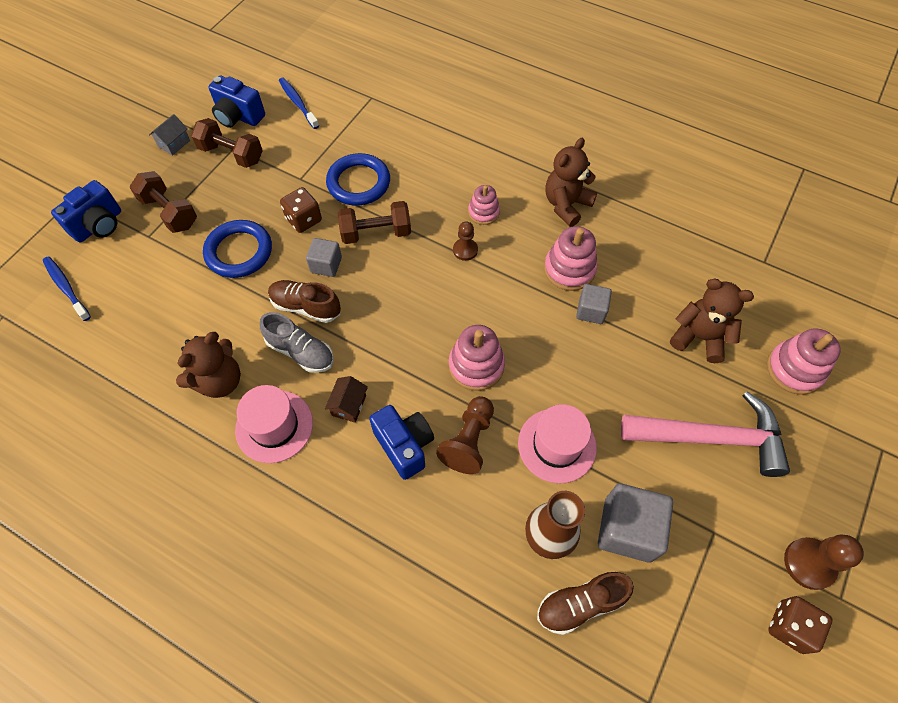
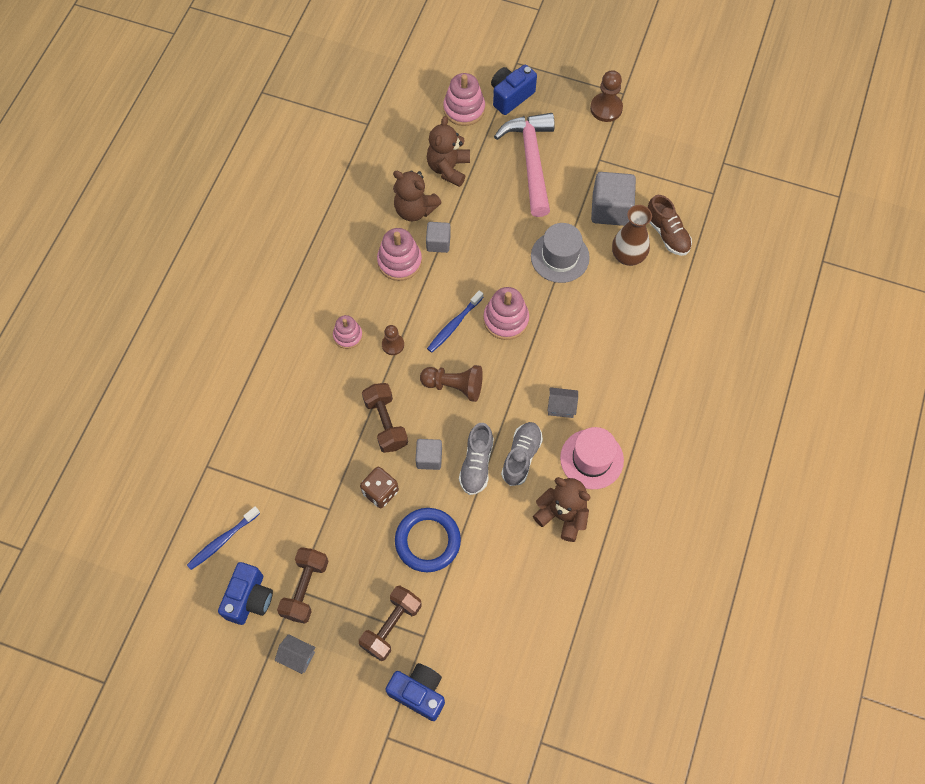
camera: 100 degrees left, 5 degrees up
blue toothbrush [43,256,91,321] -> blue toothbrush moved to [427,290,484,353]
brown shoe [268,280,341,323] -> grey shoe [459,423,494,495]
brown house [325,376,368,423] -> grey house [547,387,578,418]
blue ring [326,153,390,206] -> none
blue camera [369,405,434,480] -> blue camera moved to [491,64,537,115]
brown pawn [436,396,494,474] -> brown pawn moved to [420,365,483,402]
pink hat [518,404,597,484] -> grey hat [531,223,590,283]
brown teddy bear [545,138,597,227] -> brown teddy bear moved to [393,170,442,221]
brown dice [768,596,832,654] -> none

